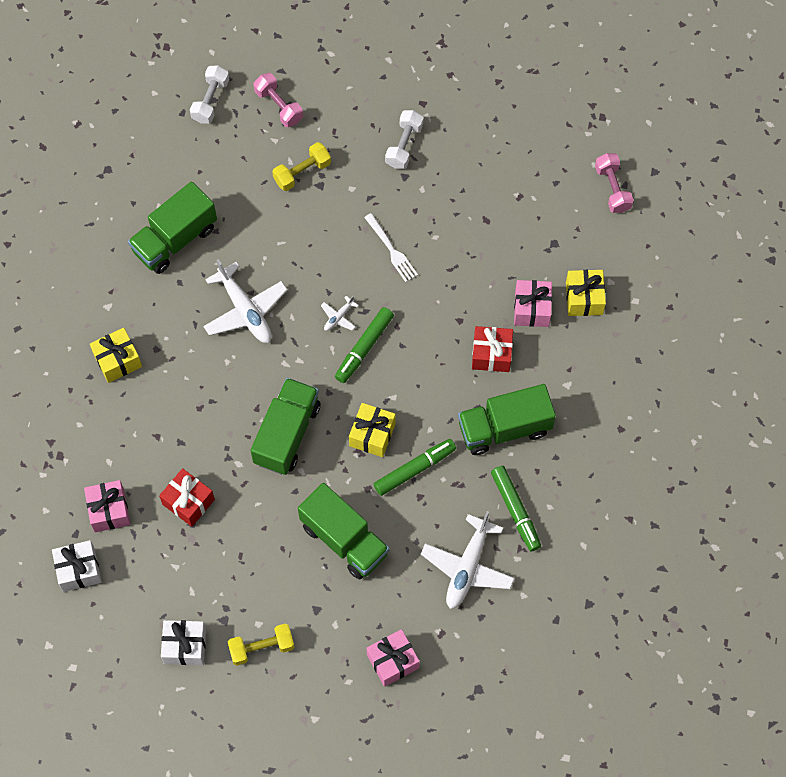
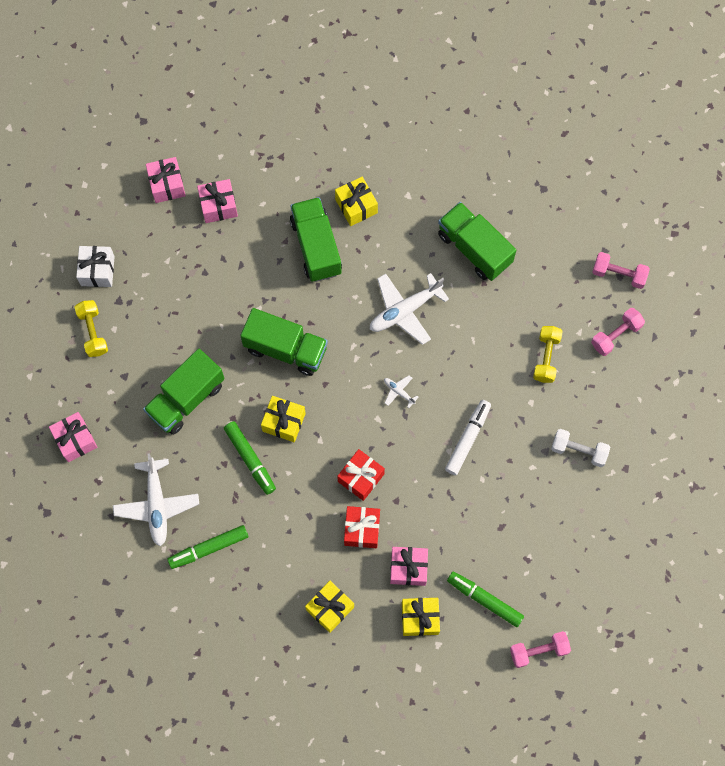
camera: 90 degrees right, 5 degrees up
white gift [52,540,102,592] -> pink gift [146,157,186,203]
red gift [159,468,215,527] -> red gift moved to [337,449,385,501]
white dumbbell [190,66,229,123] -> pink dumbbell [592,252,650,289]
yellow dumbbell [272,142,331,191] -> yellow dumbbell turned 45 degrees clockwise [533,326,563,383]
green marker [335,307,394,383] -> green marker moved to [447,572,524,627]
white fork [364,213,418,282] -> white marker [445,400,491,475]
white plane [421,511,515,609] -> white plane turned 120 degrees counterclockwise [113,453,199,546]
green truck [458,384,556,455] -> green truck moved to [290,197,342,282]
none -> yellow gift [305,581,354,633]

